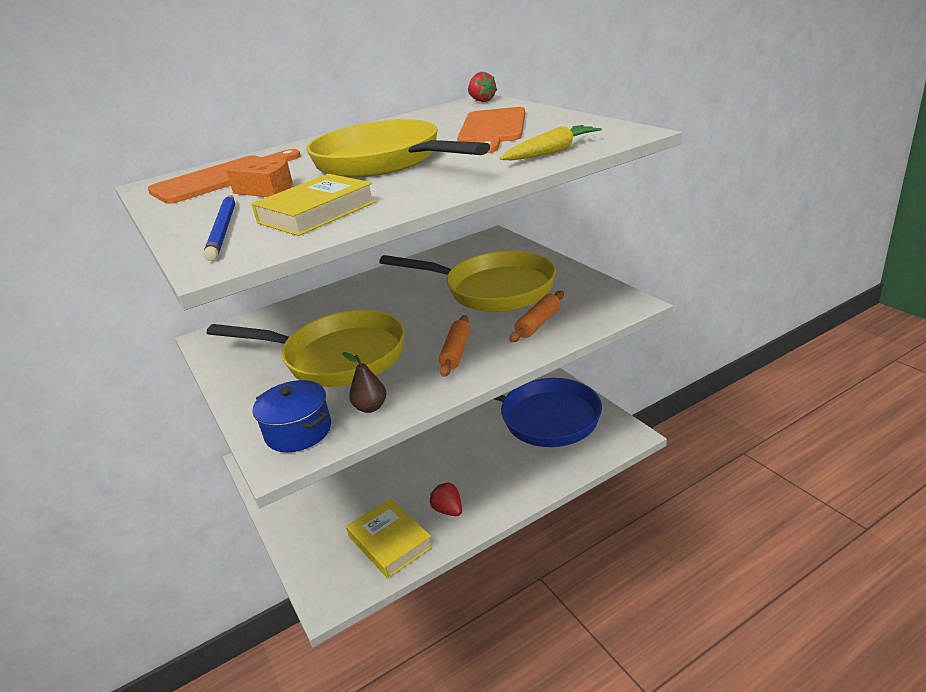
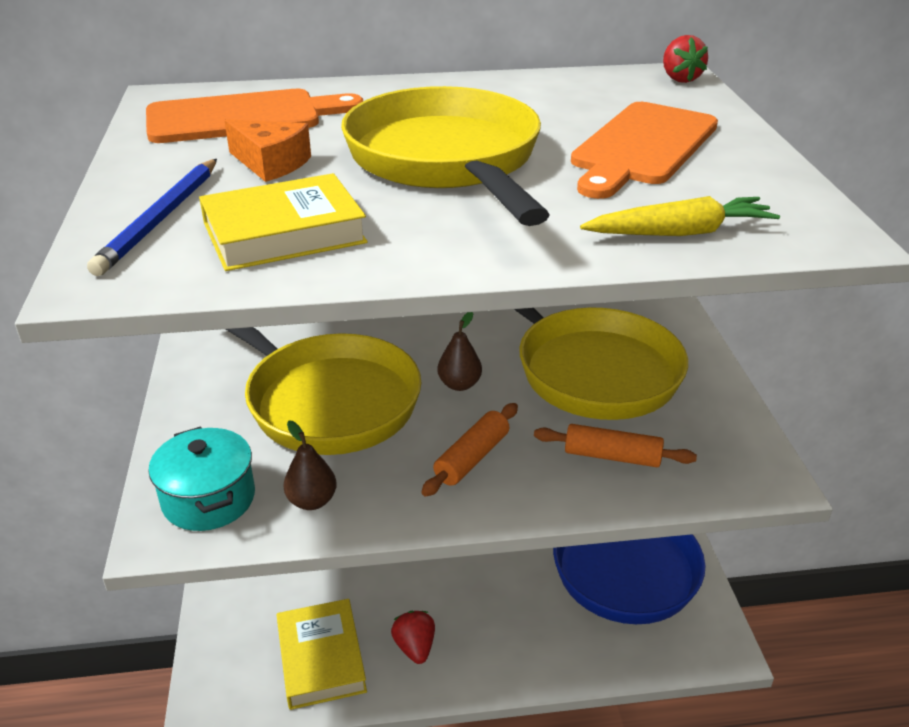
camera: 20 degrees right, 5 degrees up
blue pot [253,380,331,452] -> turquoise pot [148,427,255,531]
orange rolling pin [509,291,564,342] -> orange rolling pin turned 45 degrees clockwise [534,424,697,467]
none -> brown pear [437,312,482,391]

